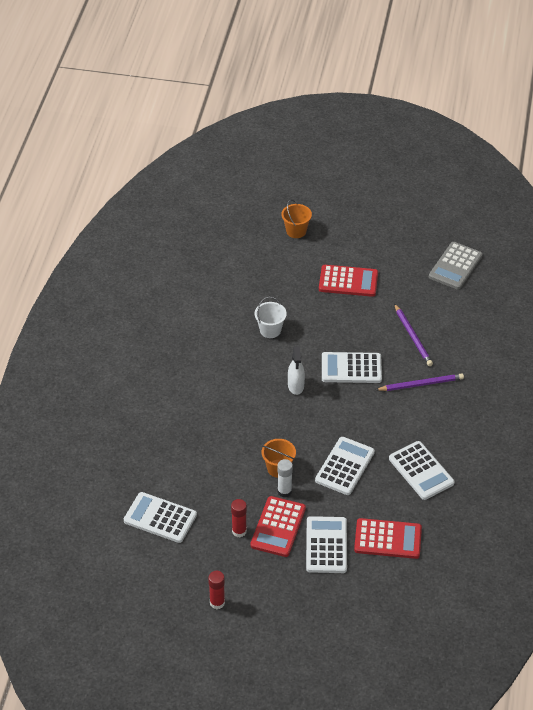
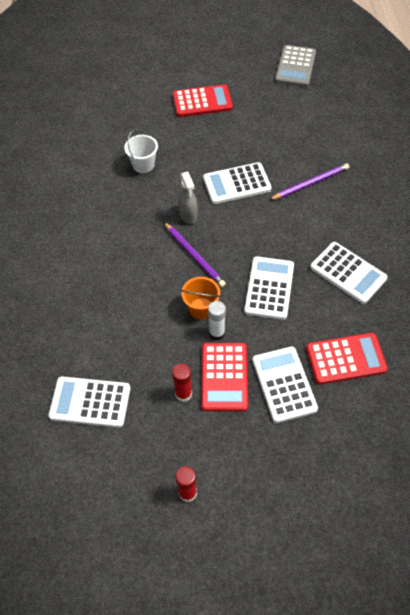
camera: 15 degrees left, 10 degrees up
orange bucket [282,199,312,238] -> none
white spray bottle [288,346,305,395] -> grey spray bottle [178,172,198,224]
purple pencil [394,304,433,366] -> purple pencil moved to [164,222,226,287]

